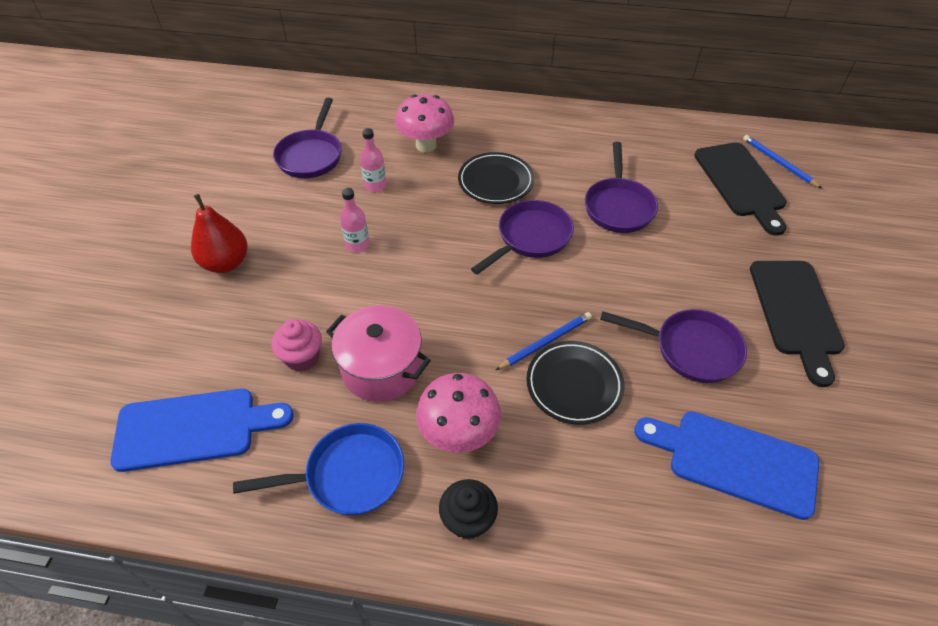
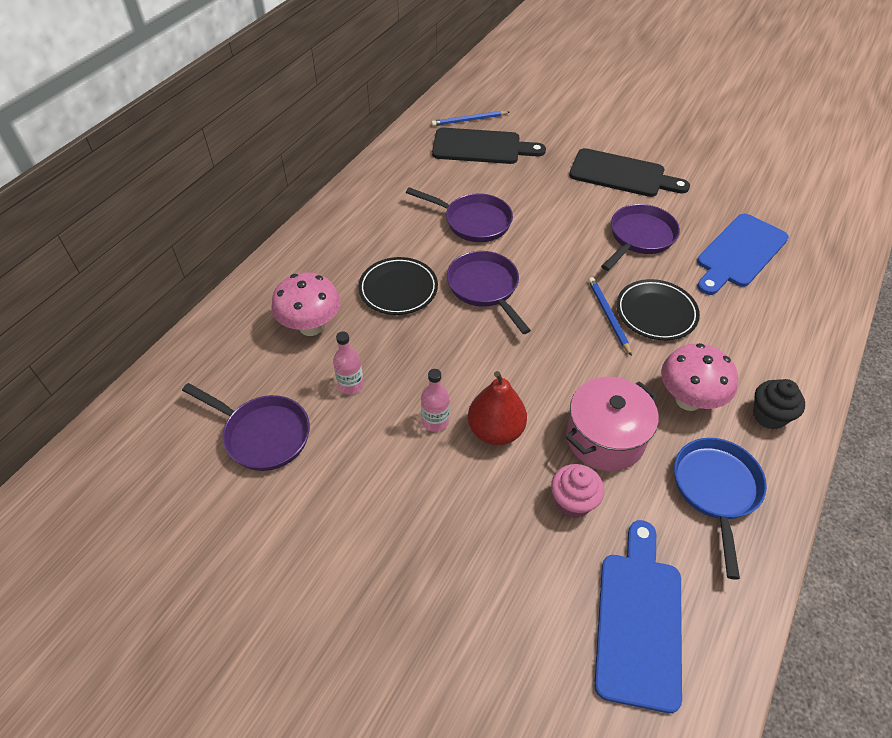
camera: 70 degrees left, 0 degrees up
red pear [191,194,247,273] -> red pear moved to [468,371,527,445]

